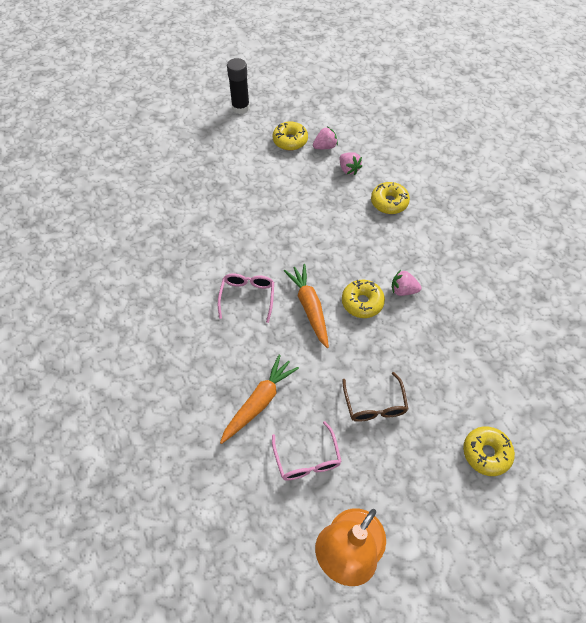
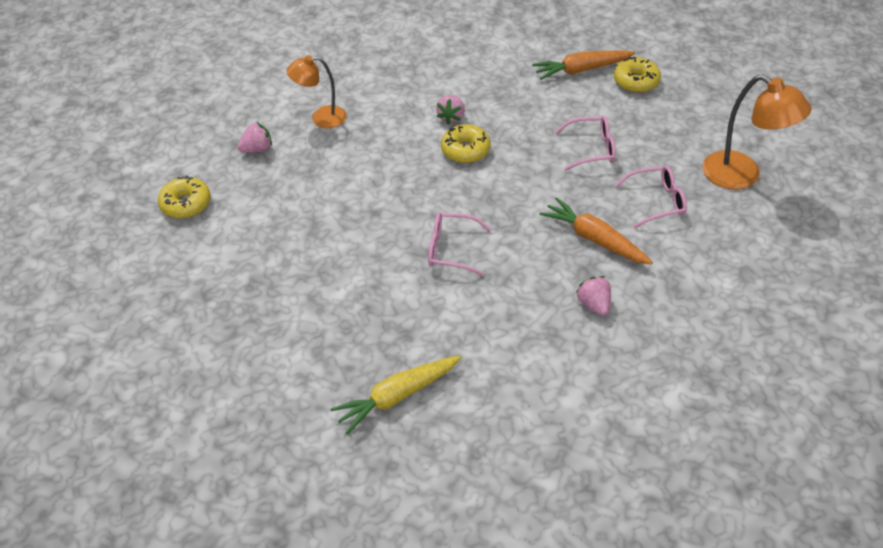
camera: 85 degrees left, 10 degrees down
black glue stick [227,58,250,114] -> none
orange carrot [284,264,329,348] -> orange carrot moved to [532,50,635,80]
pink strawberry [313,127,338,149] -> pink strawberry moved to [576,276,611,316]
brown glasses [342,372,408,422] -> pink glasses [555,116,616,171]
yellow donut [371,182,410,214] -> orange lamp [287,55,347,128]
none -> yellow carrot [330,355,461,434]

